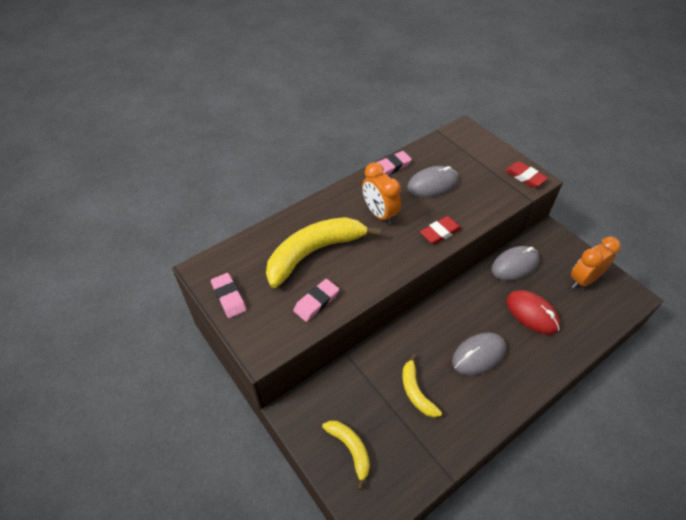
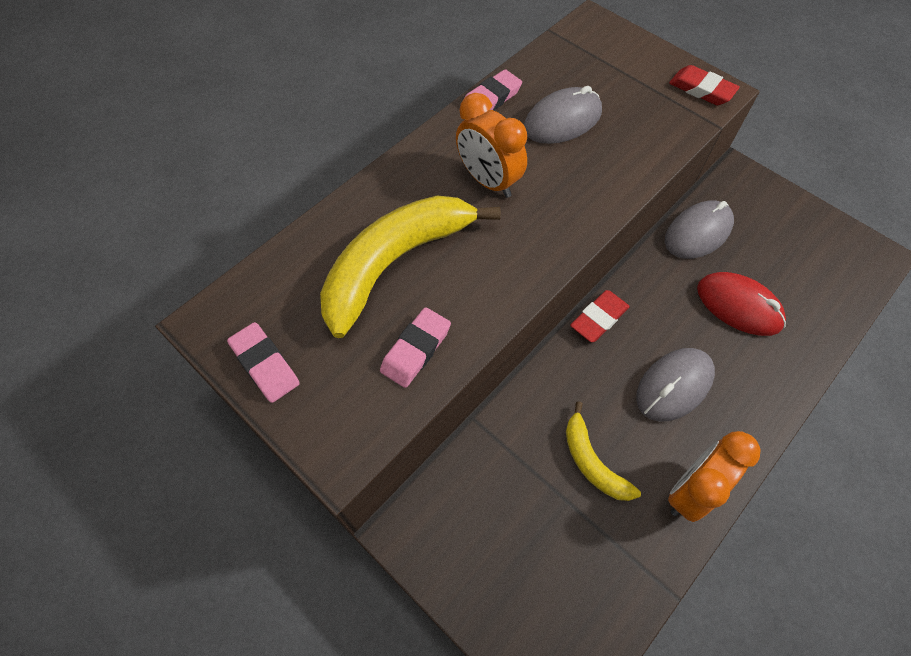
camera: 10 degrees left, 10 degrees up
yellow banana [322,421,370,490] -> none
red eraser [420,216,462,245] -> red eraser moved to [570,290,630,342]
orange clock [571,237,621,289] -> orange clock moved to [668,431,761,522]

